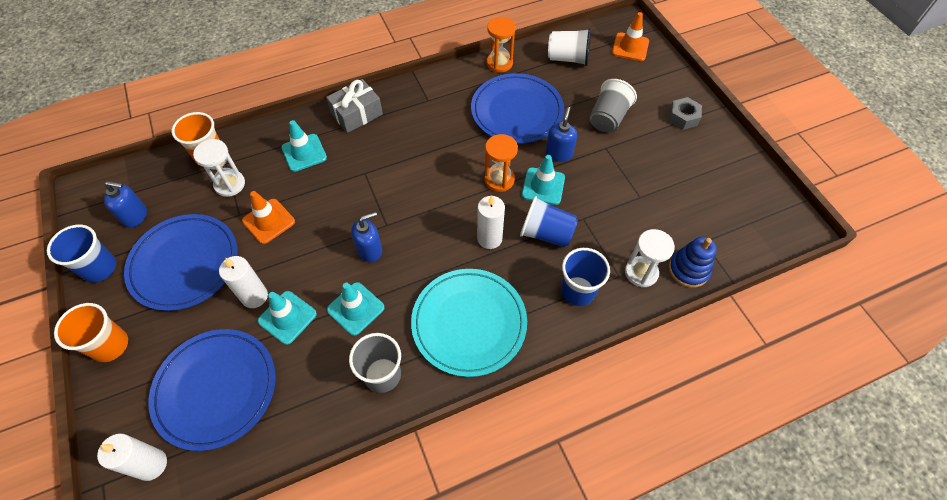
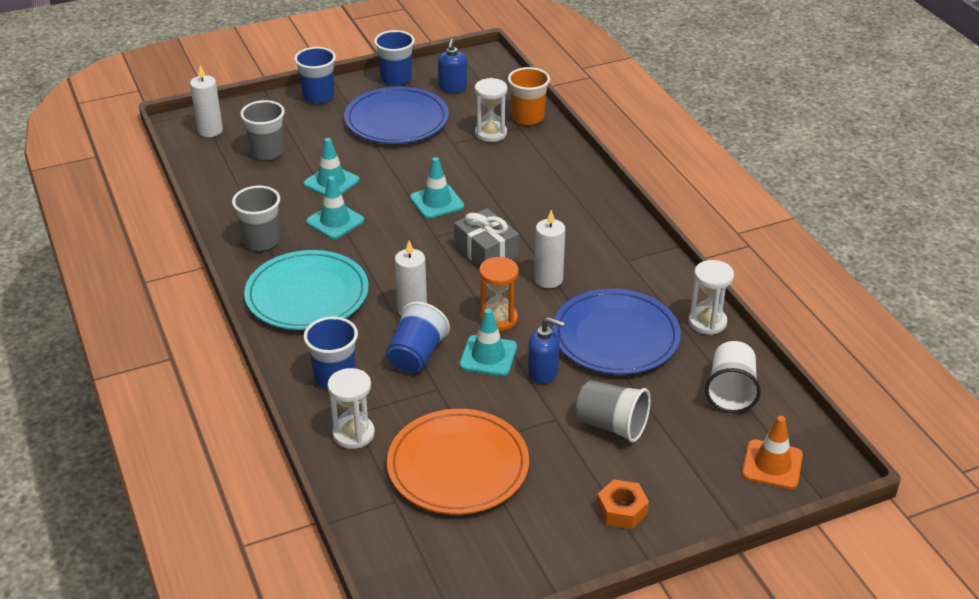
camera: 90 degrees right, 20 degrees down
orange cup [54,303,128,362] -> blue cup [294,47,336,104]
blue plate [149,329,276,451] -> grey cup [240,100,285,160]
white candle [219,256,268,308] -> white candle moved to [534,210,565,288]
orange traffic cone [242,191,295,244] -> none
turquoise traffic cone [281,120,327,172] -> turquoise traffic cone moved to [410,157,464,219]
grey gift [326,79,383,133] -> grey gift moved to [454,208,519,267]
blue soap dispenser [351,212,382,262] -> none
orange hourglass [487,17,516,73] -> white hourglass [688,260,734,335]
grey nut [669,97,702,130] -> orange nut [597,479,649,529]
blue stacking toy [669,237,717,288] -> none
none -> orange plate [387,409,529,514]

